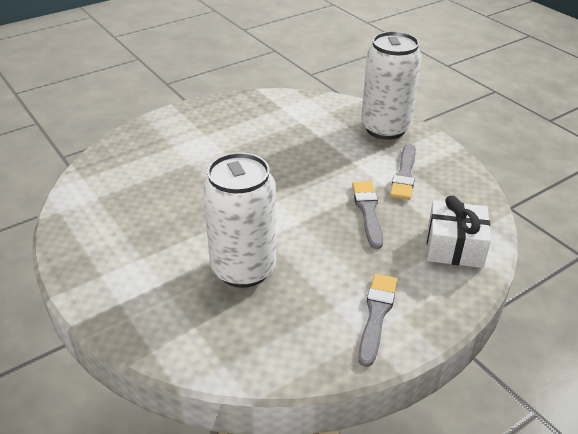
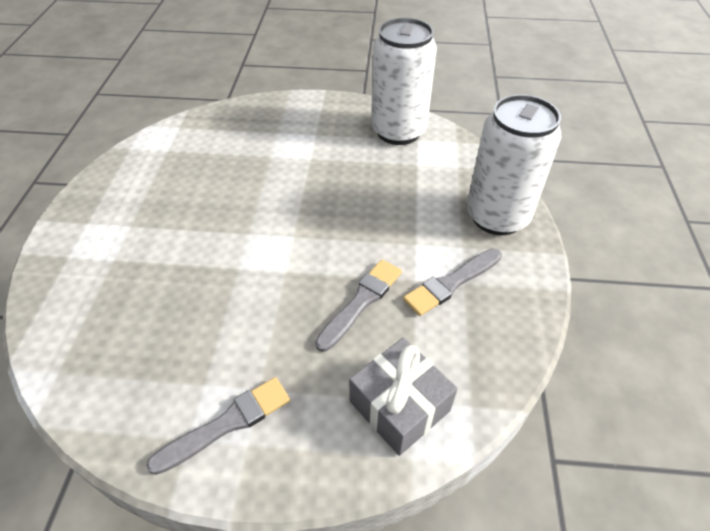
camera: 40 degrees right, 10 degrees up
white can [203,152,276,288] -> white can moved to [371,18,437,145]
white gift [427,196,491,268] -> grey gift [349,337,458,456]

